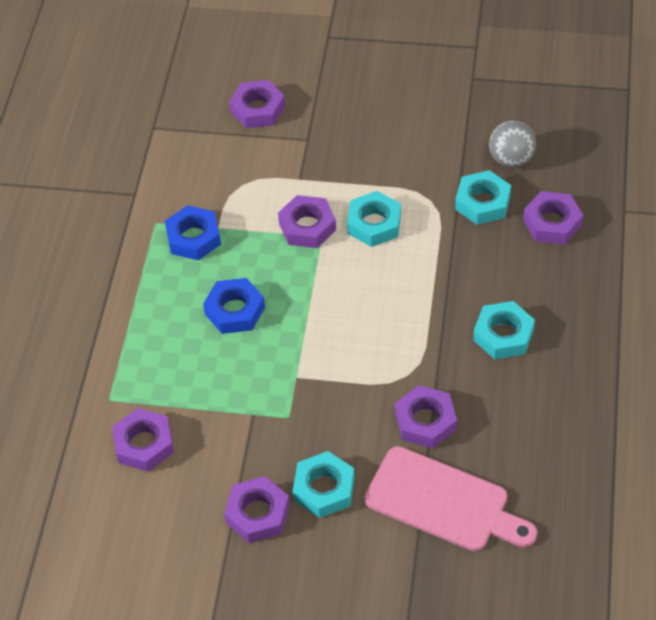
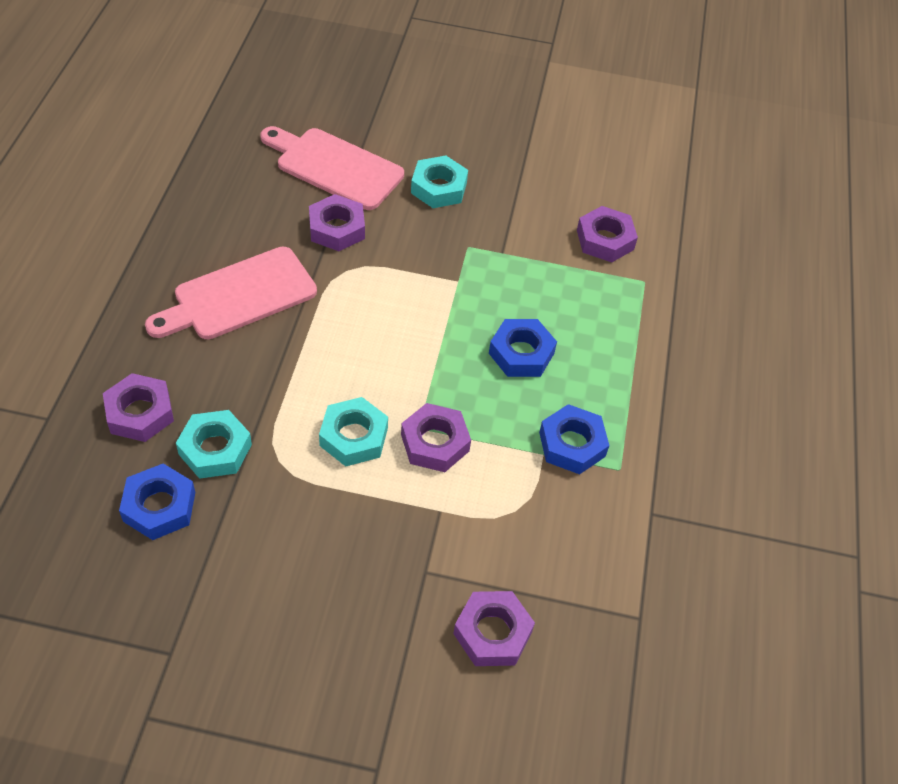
camera: 175 degrees right, 0 degrees up
purple nut [224,476,290,543] -> none
turquoise nut [473,301,535,359] -> pink cutting board [145,247,317,339]
grey ball [489,121,536,168] -> blue nut [119,464,195,540]

